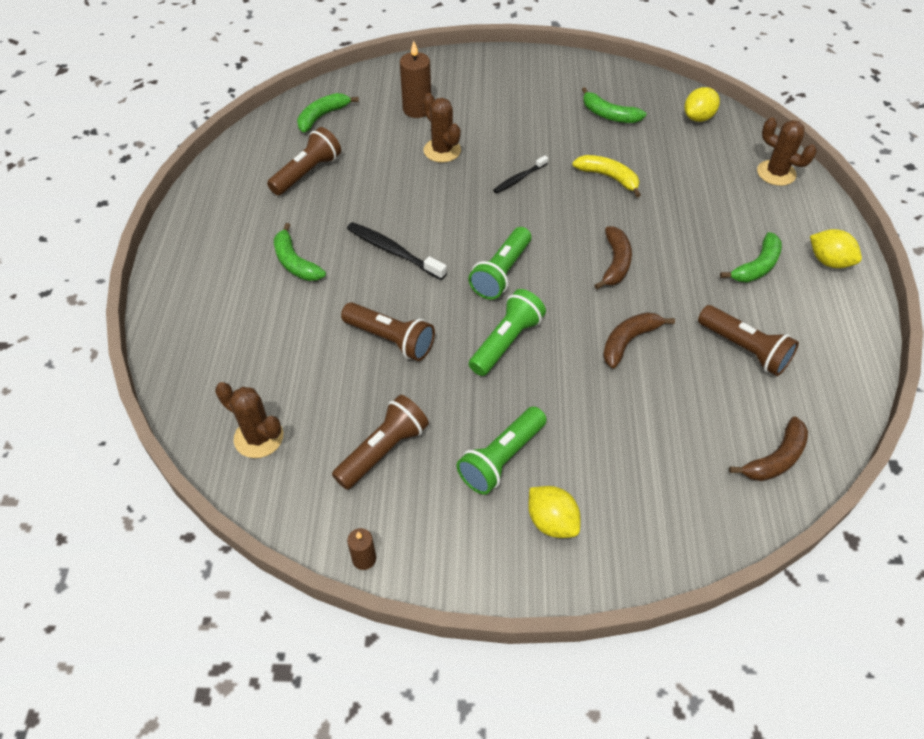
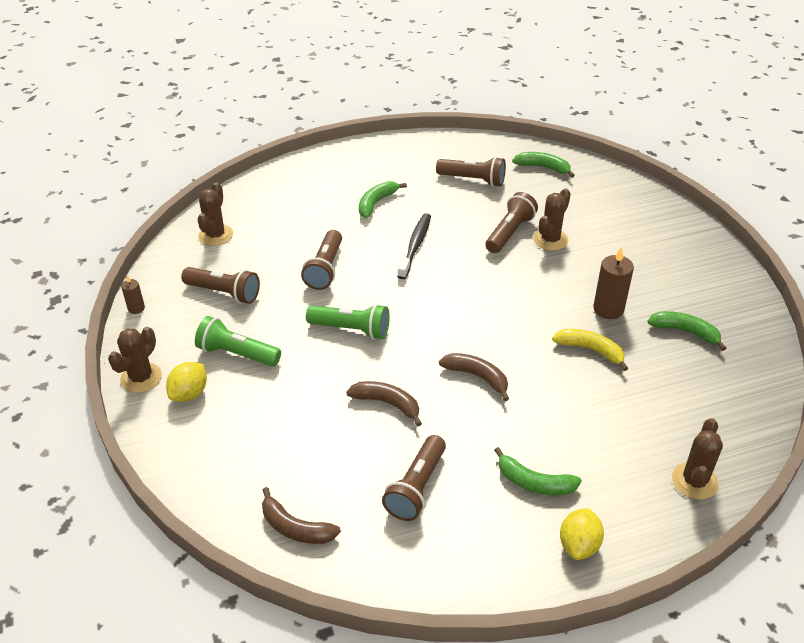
camera: 70 degrees right, 10 degrees down
brown candle [400,41,431,118] -> brown candle moved to [593,247,634,319]
green flashlight [468,227,531,300] -> none
black toothbrush [493,155,548,194] -> none
yellow banana [572,155,641,197] -> yellow banana turned 75 degrees counterclockwise [552,329,628,371]
green banana [582,87,646,123] -> green banana turned 105 degrees clockwise [647,311,726,351]
brown banana [594,226,632,289] -> brown banana turned 135 degrees counterclockwise [439,353,509,401]
yellow lemon [684,87,720,122] -> none
none -> brown cactus [108,327,162,393]
none -> brown flashlight [486,192,538,253]

